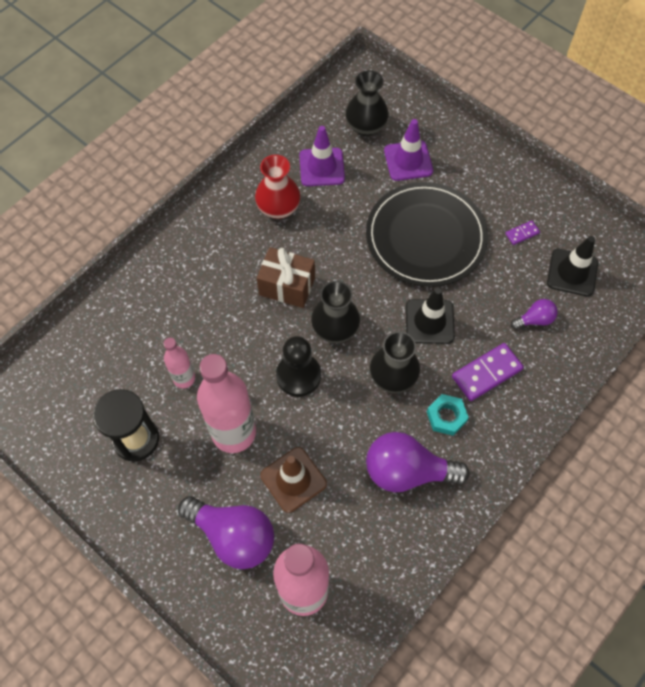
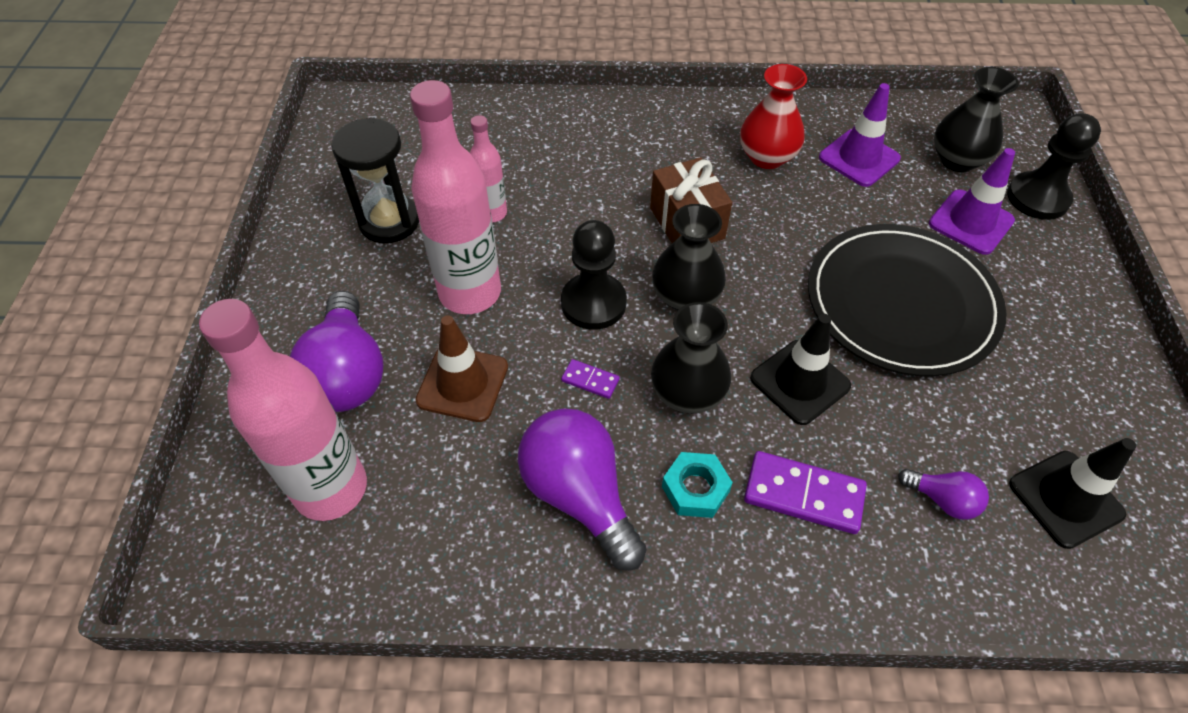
camera: 50 degrees right, 10 degrees down
purple domino [505,220,540,245] -> purple domino moved to [561,359,620,399]
none -> black pawn [1007,113,1101,220]

